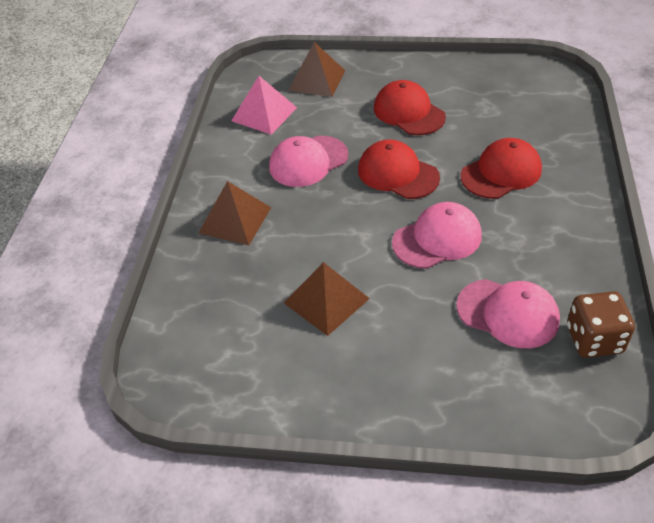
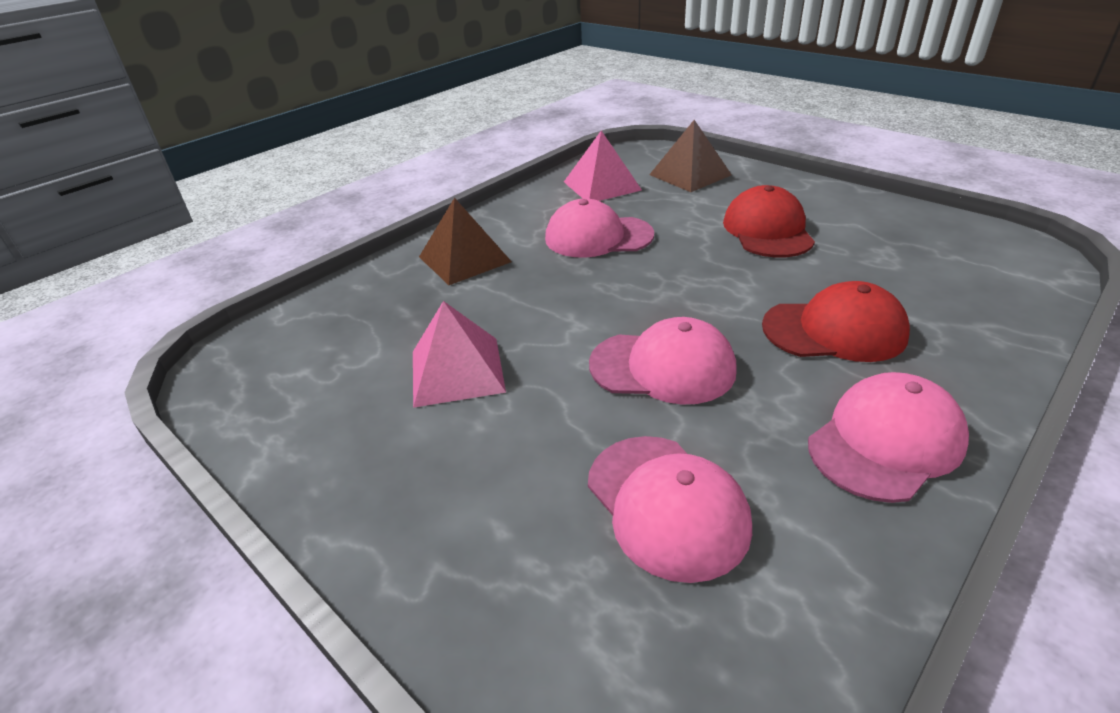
camera: 35 degrees right, 10 degrees down
brown pyramid [284,262,370,336] -> pink pyramid [413,301,506,408]
red cap [358,139,440,199] -> none
brown dice [567,291,635,358] -> none
none -> pink cap [808,372,969,503]

